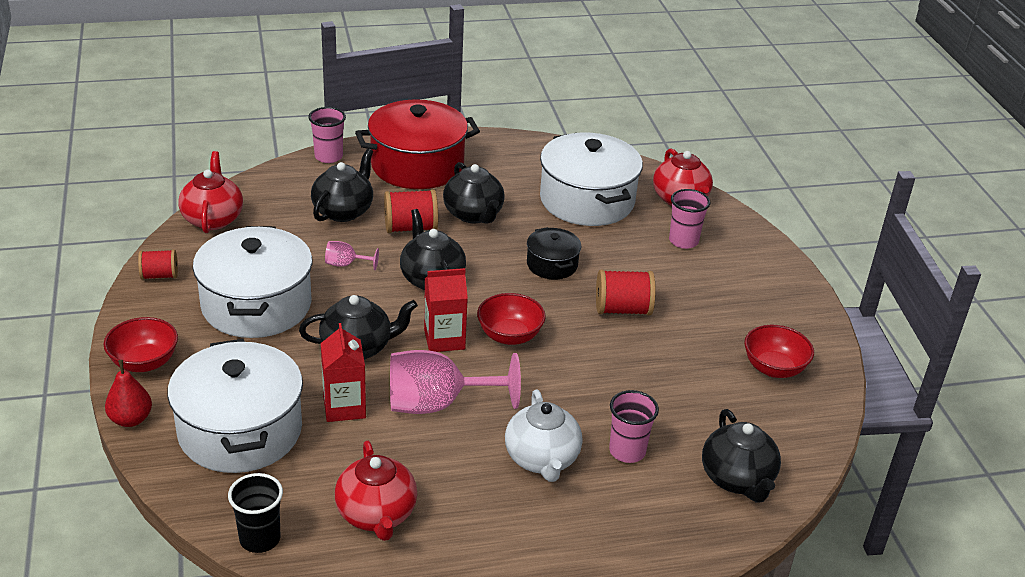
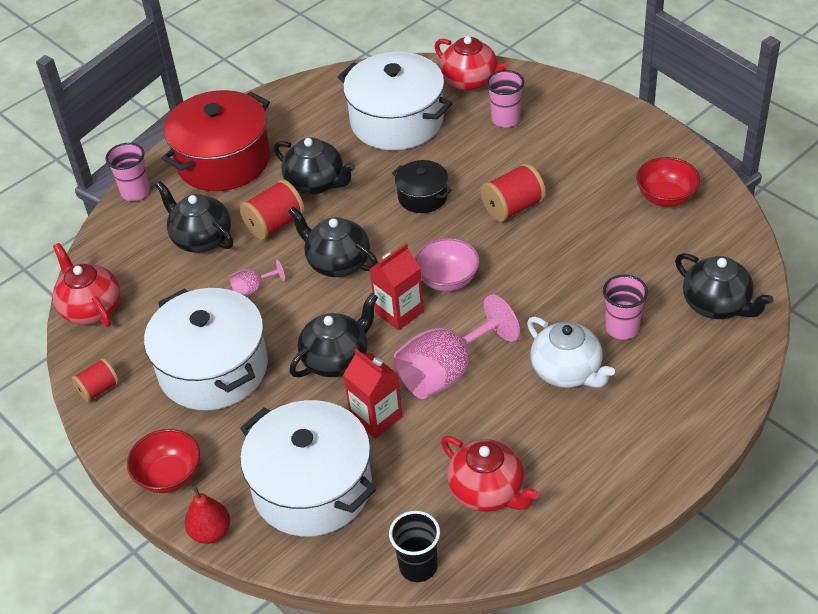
camera: 25 degrees left, 10 degrees up
black teapot [311,148,373,222] -> black teapot turned 45 degrees counterclockwise [155,181,233,253]
red bowl [477,293,546,345] -> pink bowl [414,238,480,291]

